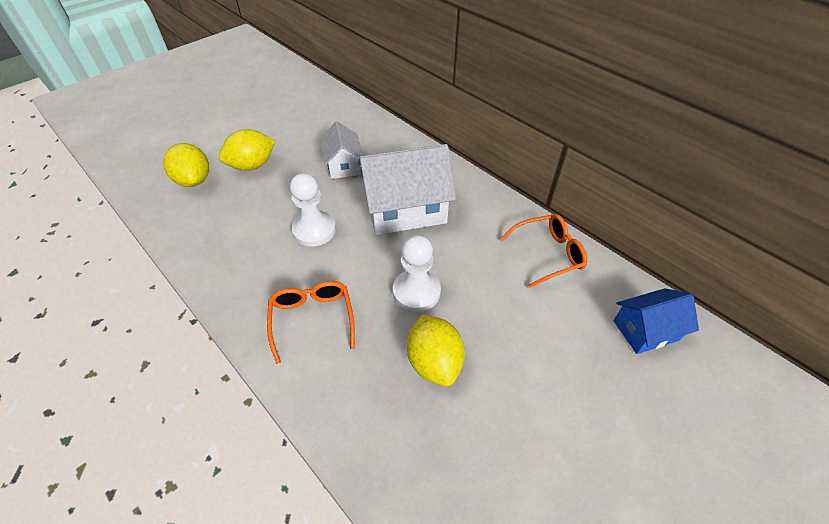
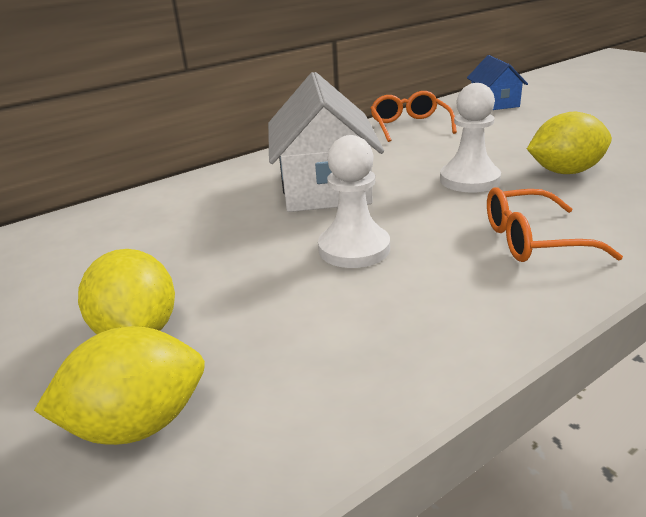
camera: 80 degrees left, 20 degrees down
white house [320,121,363,179] -> none

